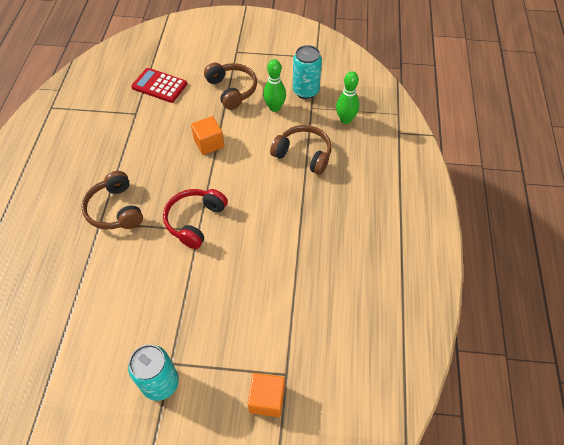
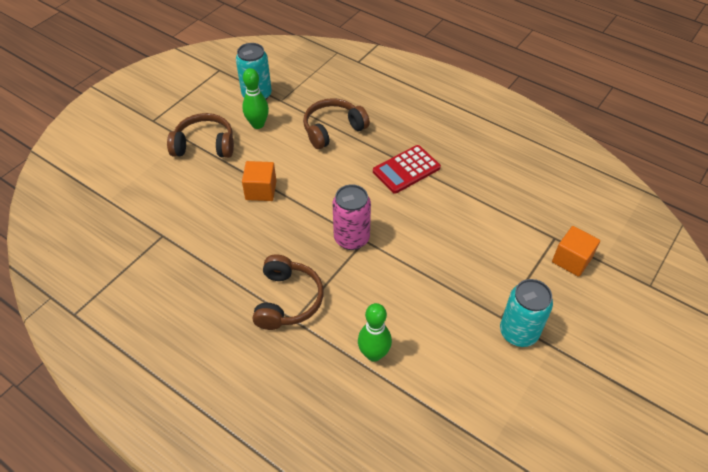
camera: 60 degrees left, 5 degrees down
brown headphones [81,171,143,229] -> brown headphones turned 90 degrees counterclockwise [253,254,324,330]
red calculator [131,68,187,103] -> red calculator moved to [373,145,441,194]
red headphones [163,189,228,249] -> pink can [333,184,371,250]
green bowling pin [336,71,359,124] -> green bowling pin moved to [358,303,392,362]

